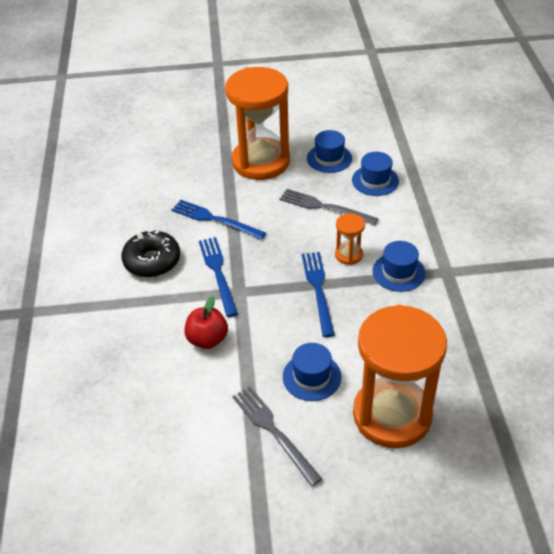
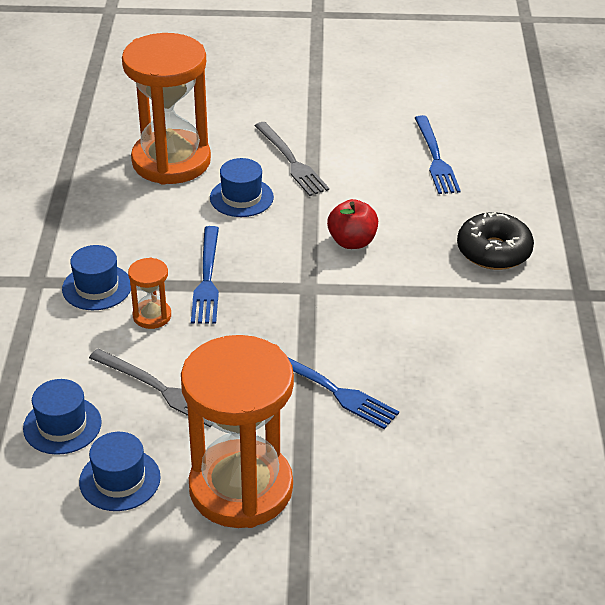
camera: 175 degrees left, 5 degrees down
black donut [121,230,180,277] -> black donut moved to [457,212,534,270]
blue fork [199,237,238,317] -> blue fork moved to [415,115,461,194]

